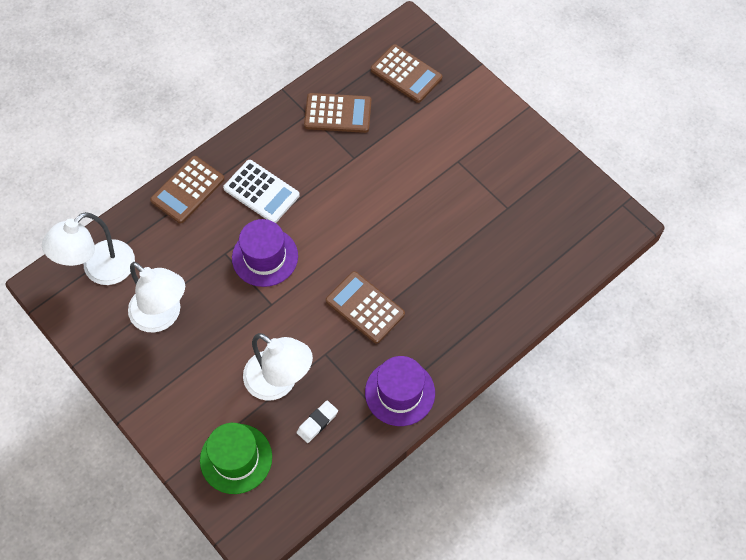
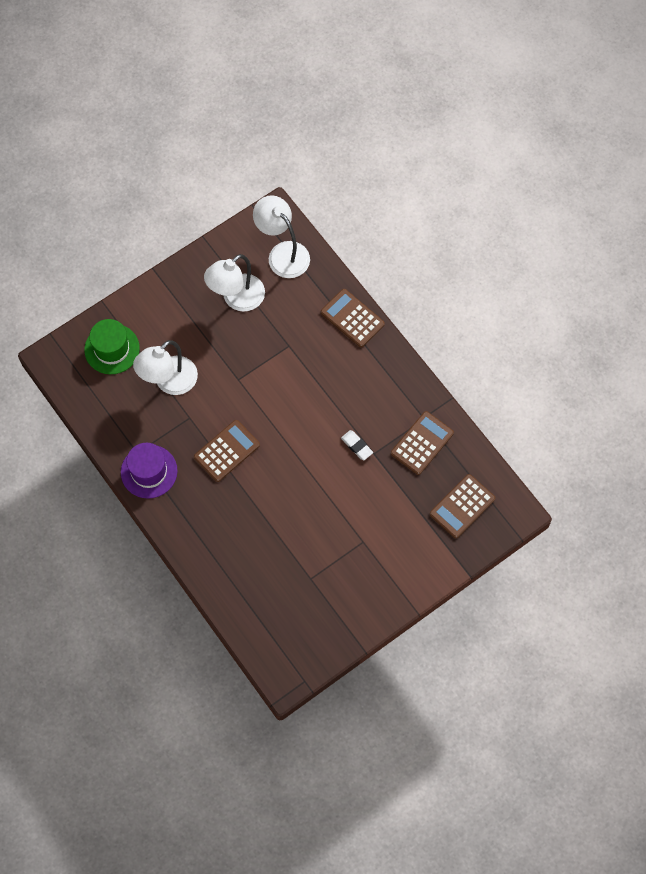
camera: 95 degrees right, 5 degrees up
white calculator [223,160,300,223] -> none
purple hat [232,219,298,287] -> none
white eraser [297,400,338,443] -> white eraser moved to [341,430,373,460]
brown calculator [304,93,371,133] -> brown calculator turned 150 degrees counterclockwise [391,411,454,475]

